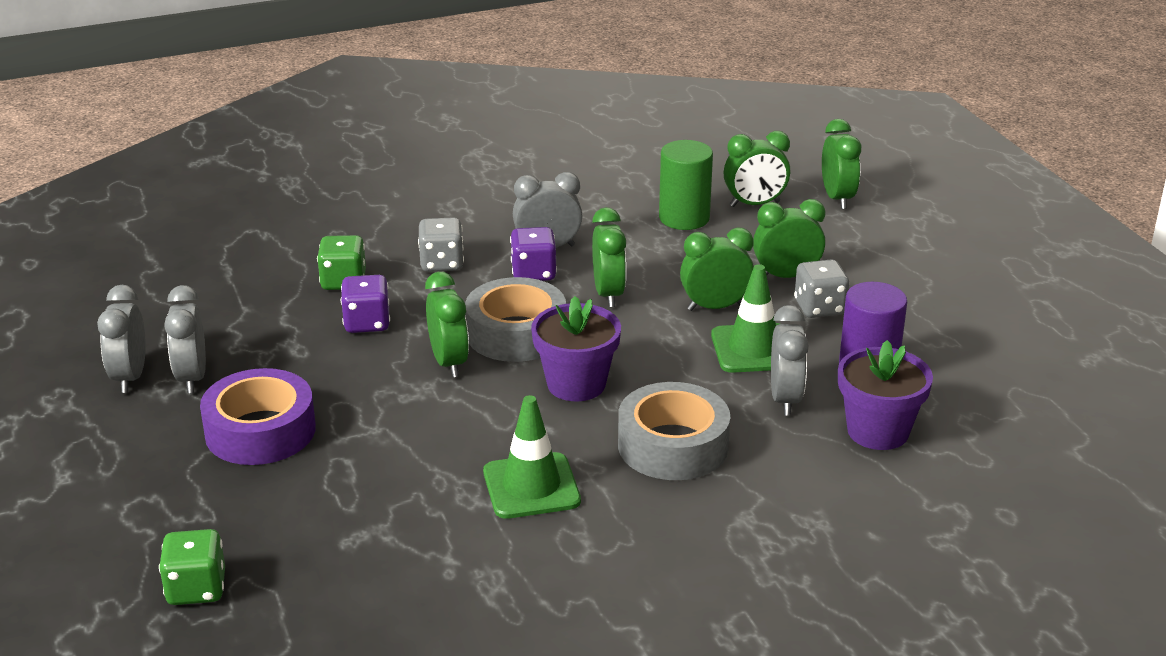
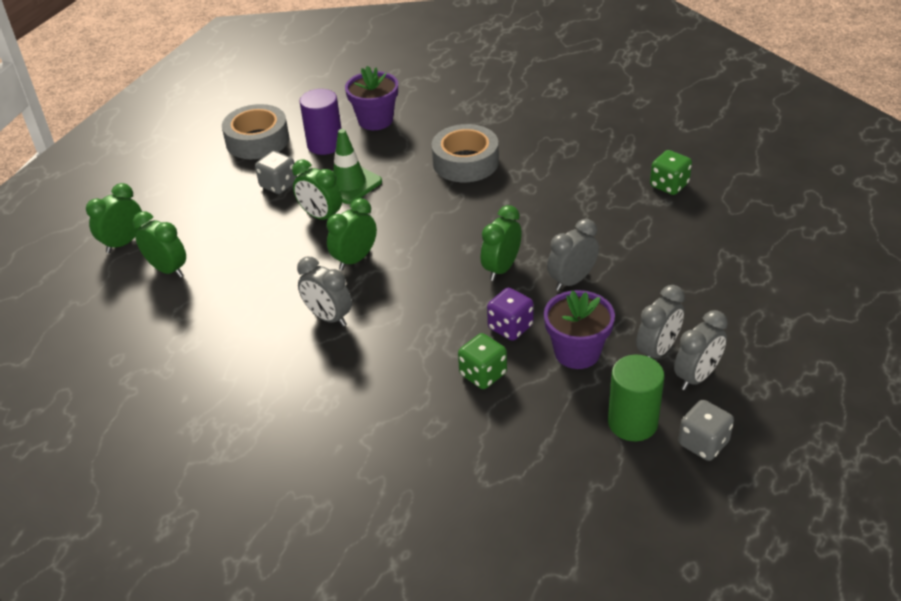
camera: 130 degrees left, 10 degrees up
green dice [159,529,225,605] -> green dice moved to [650,150,692,195]
purple tape [200,368,316,465] -> none
grey dice [418,217,464,272] -> grey dice moved to [678,400,734,461]
grey tape [465,277,566,362] -> grey tape moved to [222,104,289,159]
green traffic cone [483,395,581,519] -> none
purple dice [510,227,557,281] -> none
purple flower pot [531,296,621,401] -> purple flower pot moved to [544,290,615,369]
green cylinder [659,140,713,230] -> green cylinder moved to [608,355,665,441]
green clock [753,199,825,278] -> none
grey clock [771,305,809,416] -> grey clock moved to [547,219,599,291]

